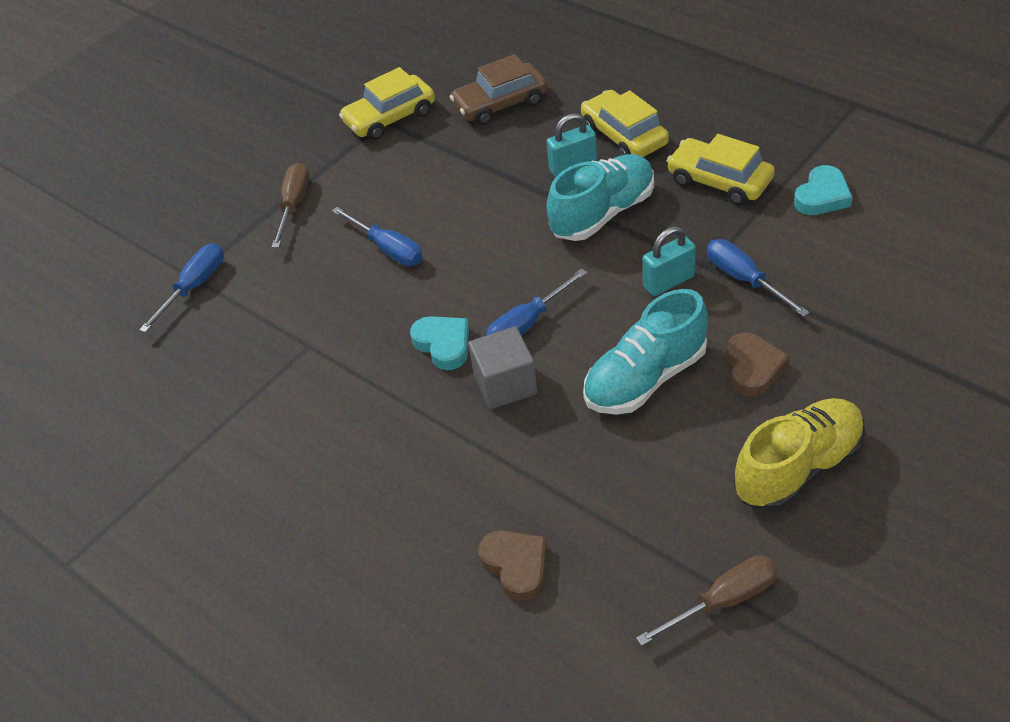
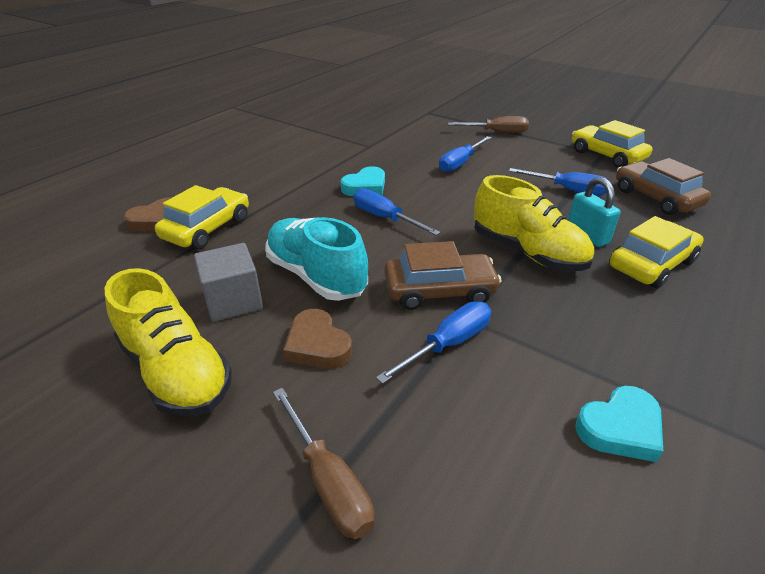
camera: 80 degrees right, 10 degrees down
blue screwdriver [139,243,224,333] -> blue screwdriver moved to [509,168,610,195]
grey cube [468,326,538,409] -> grey cube moved to [194,243,263,322]
turquoise shoe [547,154,654,241] -> yellow shoe [474,175,594,271]
brown screwdriver [636,555,778,646] -> brown screwdriver moved to [273,388,375,539]
turquoise padlock [642,226,696,296] -> brown car [385,241,502,310]
yellow car [666,134,775,205] -> yellow car moved to [155,185,249,249]
brown heart [726,333,789,397] -> brown heart turned 60 degrees clockwise [283,309,352,369]
turquoise heart [794,165,853,215] -> turquoise heart turned 60 degrees counterclockwise [575,386,663,462]

